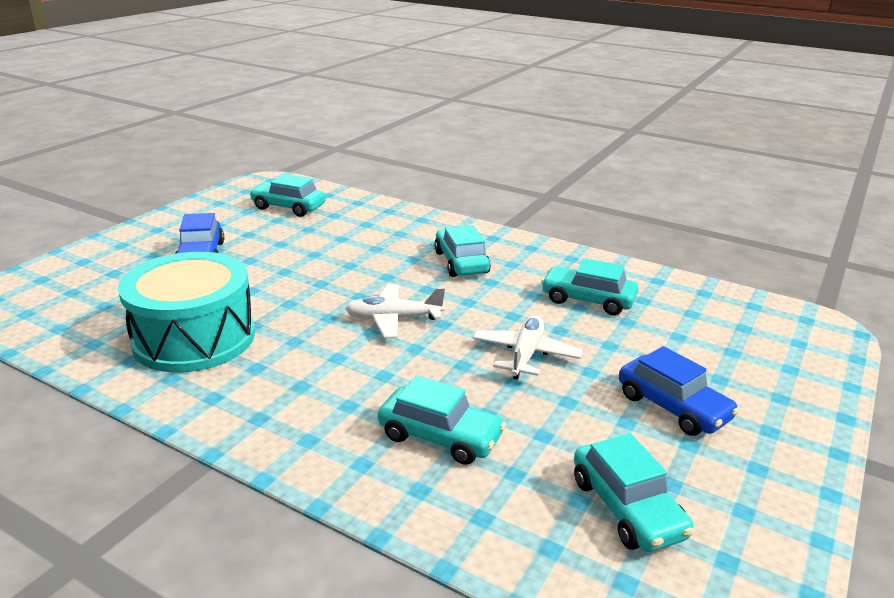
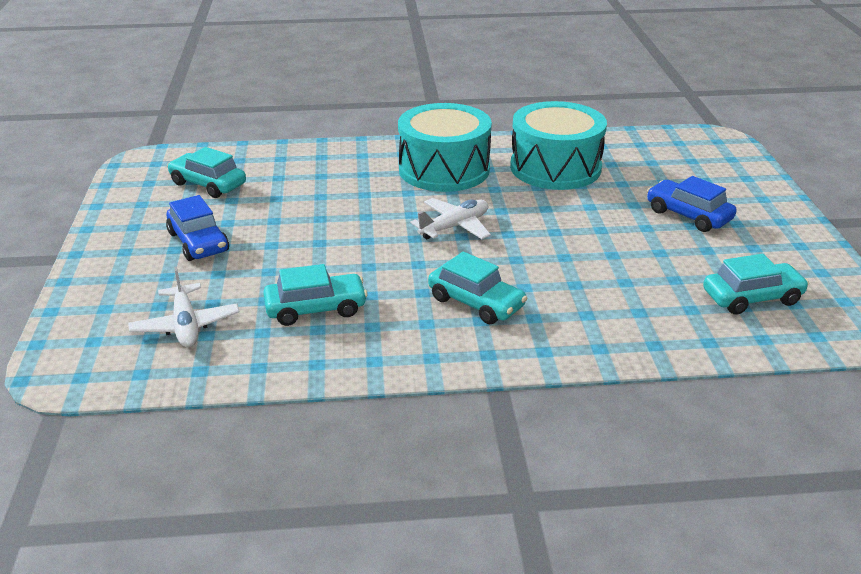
camera: 145 degrees right, 5 degrees up
turquoise car [378,375,506,465] -> none
white plane [473,315,583,380] -> white plane moved to [128,266,240,347]
blue car [619,346,739,436] -> blue car turned 135 degrees counterclockwise [166,195,229,261]
none -> turquoise drum [398,103,492,192]

